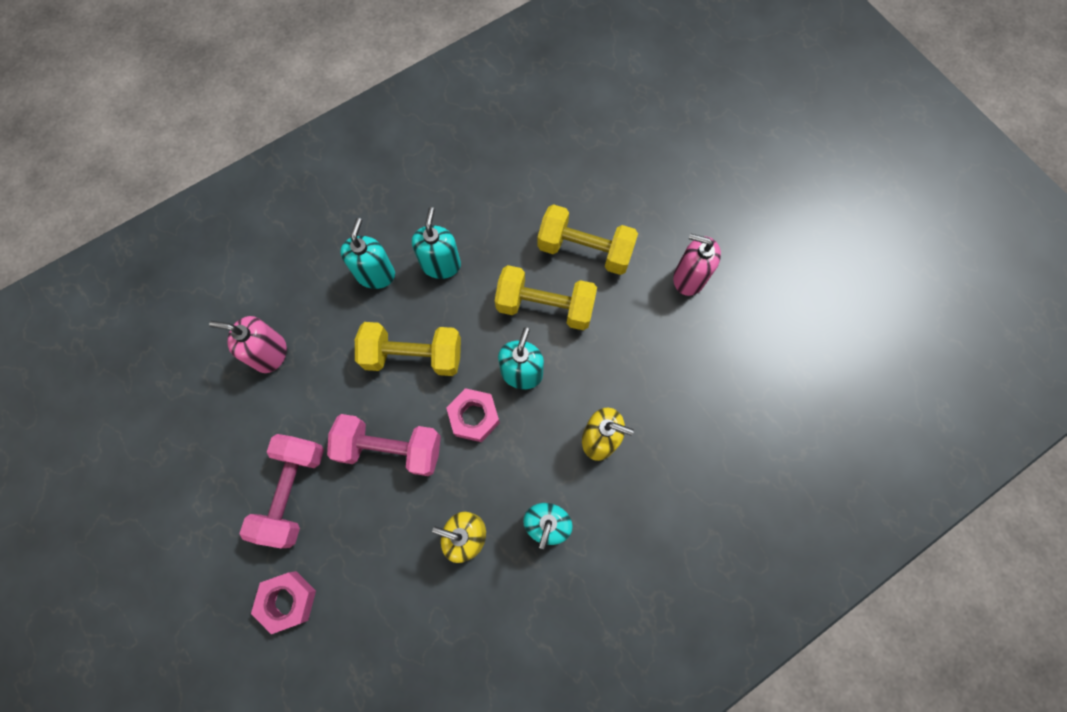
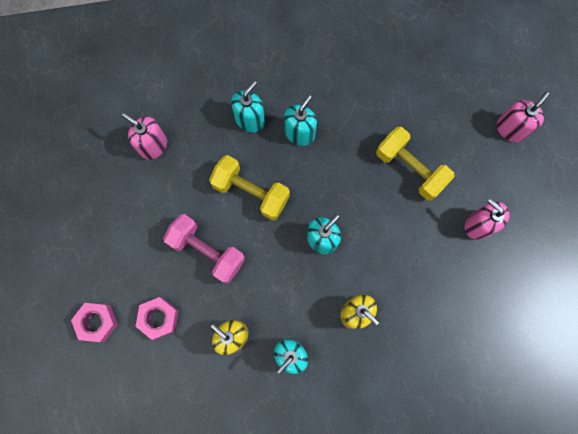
camera: 25 degrees right, 5 degrees up
pink dumbbell [239,434,324,548] -> none
pink nut [446,388,500,442] -> pink nut moved to [135,297,179,340]
yellow dumbbell [495,265,597,330] -> none
none -> pink soap dispenser [497,92,549,142]

